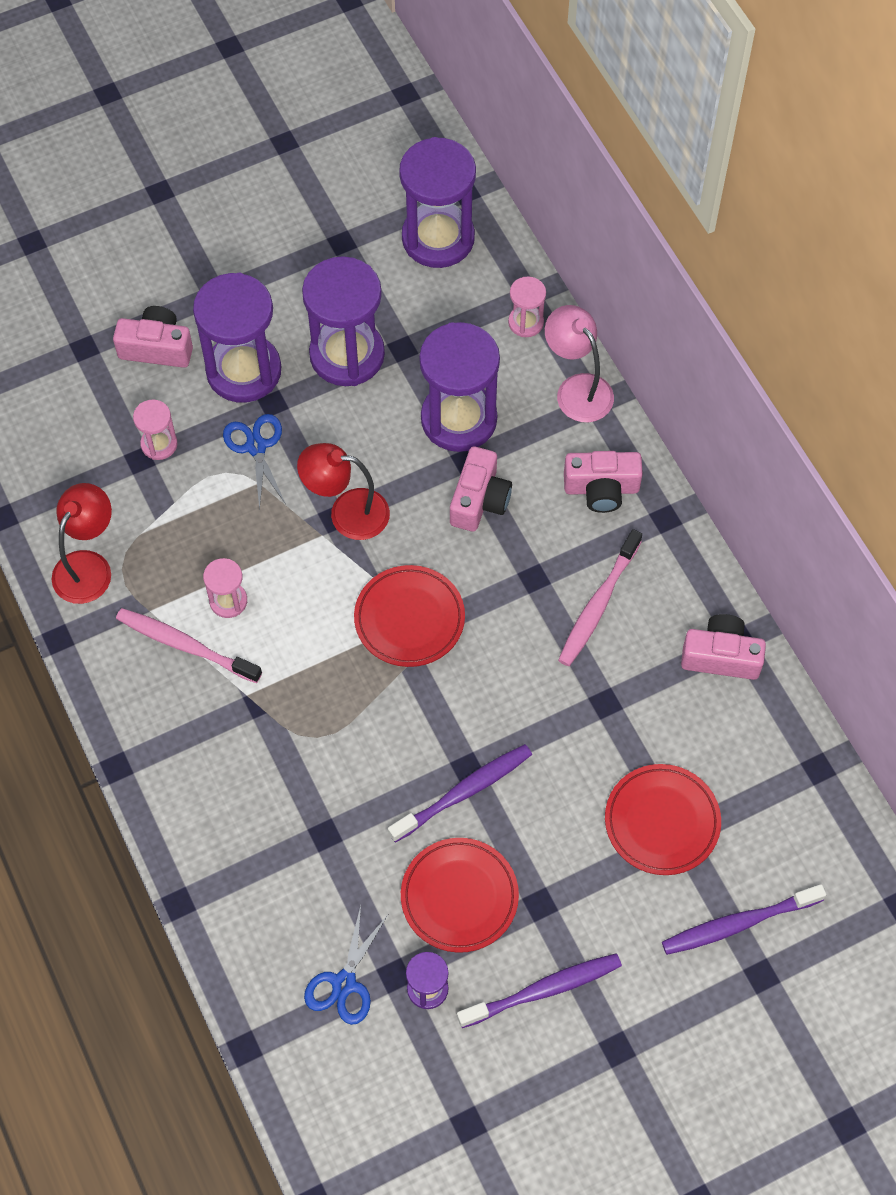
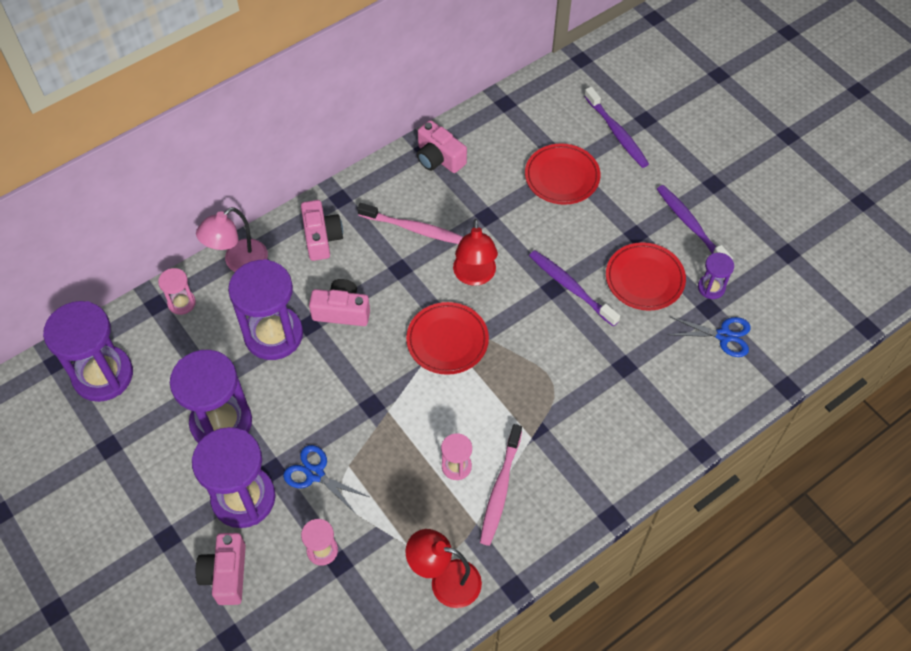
camera: 100 degrees left, 5 degrees down
blue scissors [223,414,286,510] -> blue scissors turned 60 degrees clockwise [283,445,369,514]
red lamp [297,443,390,540] -> red lamp moved to [453,219,498,286]
pink camera [681,614,766,680] -> pink camera turned 45 degrees counterclockwise [417,120,467,173]

